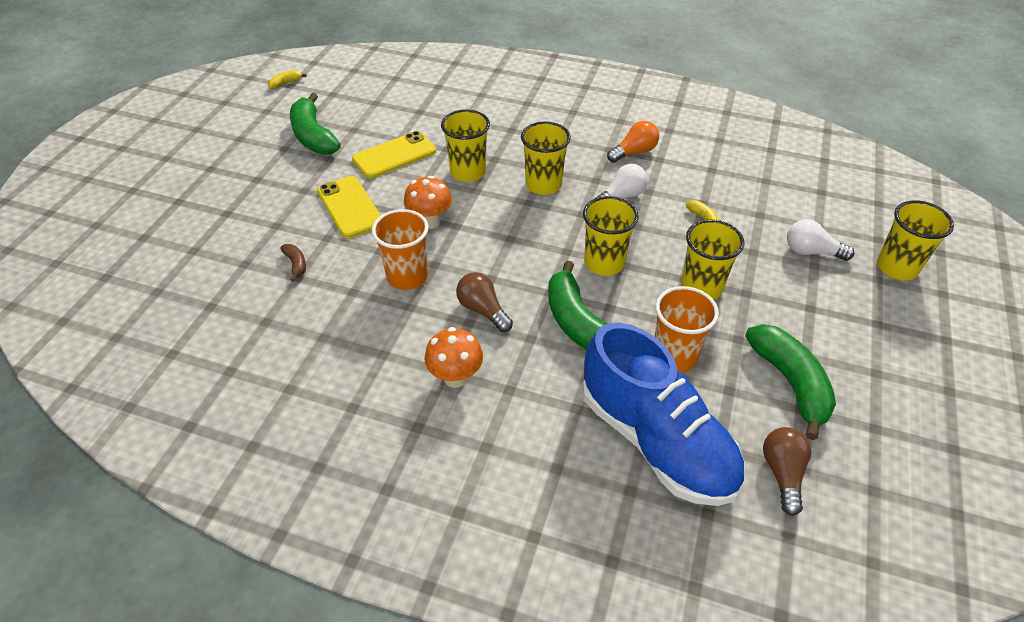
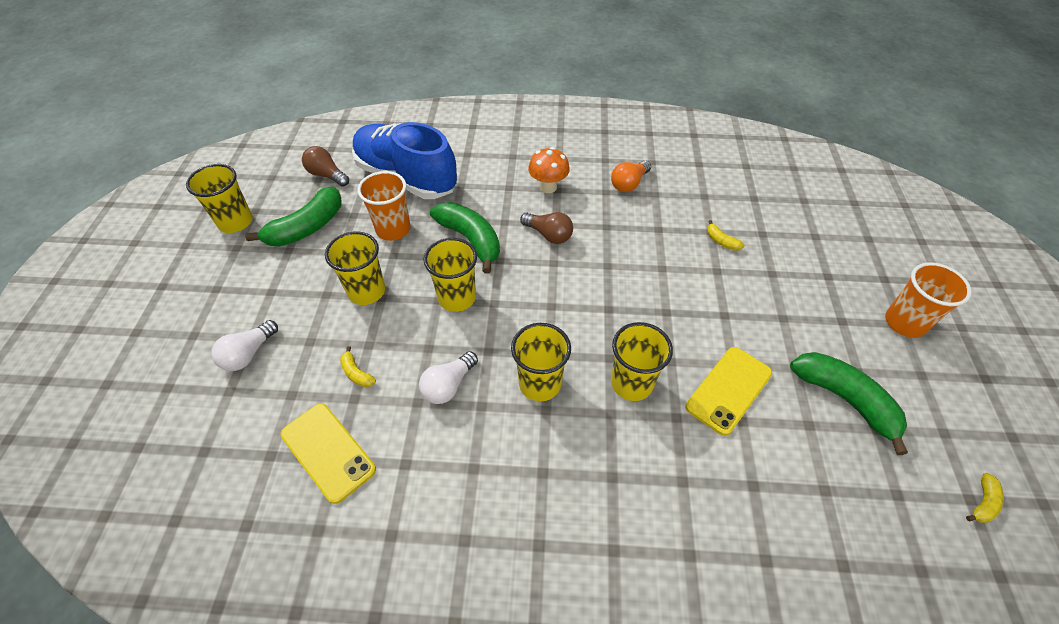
camera: 165 degrees right, 5 degrees up
brown banana [280,244,306,282] -> yellow banana [707,220,745,251]
yellow phone [317,176,381,238] -> yellow phone moved to [281,403,376,504]
orange cup [372,209,429,290] -> orange cup moved to [885,262,972,338]
orange mushroom [404,176,452,229] -> none
orange light bulb [607,121,659,163] -> orange light bulb moved to [611,161,651,192]
green banana [745,324,836,440] -> green banana turned 105 degrees counterclockwise [245,186,342,247]
brown light bulb [763,427,812,516] -> brown light bulb turned 135 degrees clockwise [302,146,349,187]
white light bulb [787,219,854,261] -> white light bulb turned 120 degrees clockwise [212,320,278,371]
yellow cup [877,200,954,280] -> yellow cup moved to [186,164,253,233]

